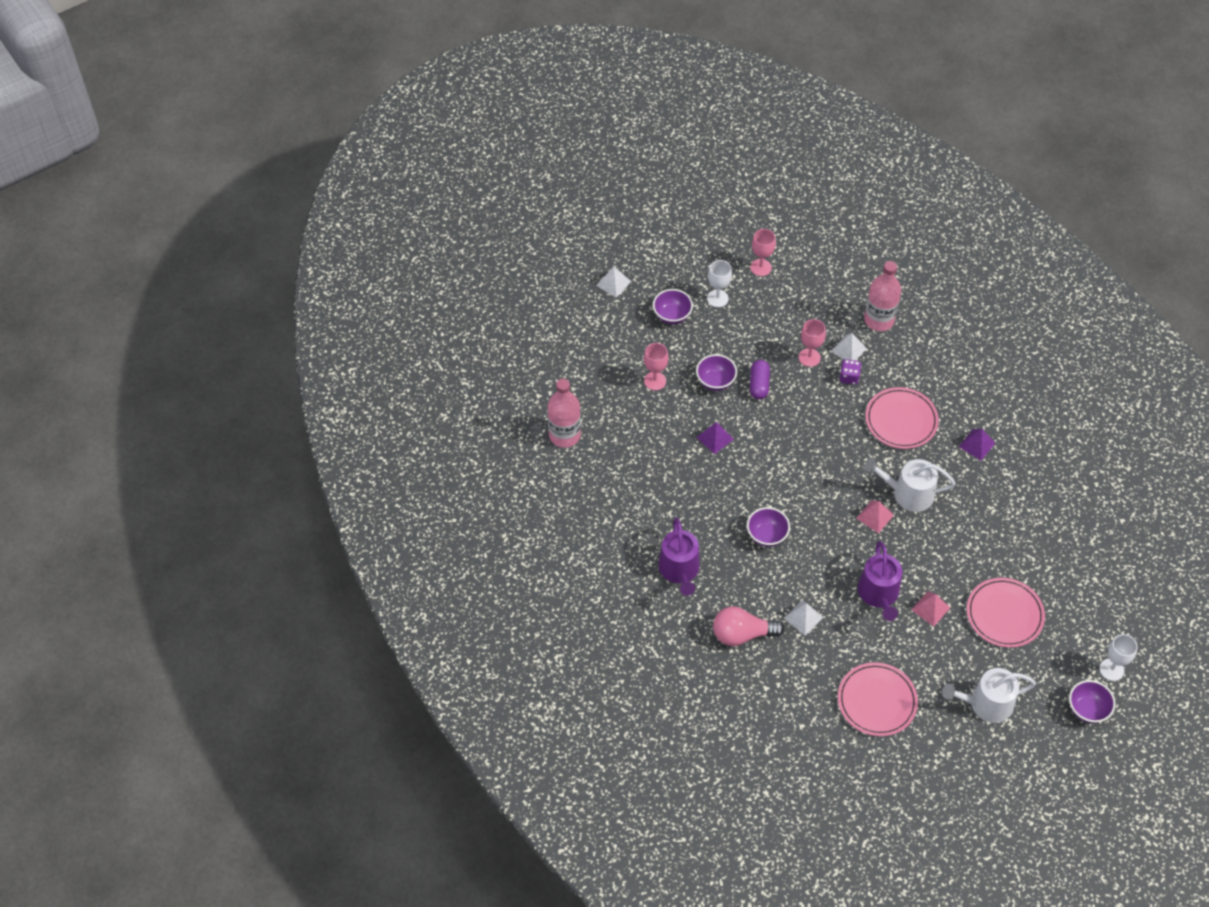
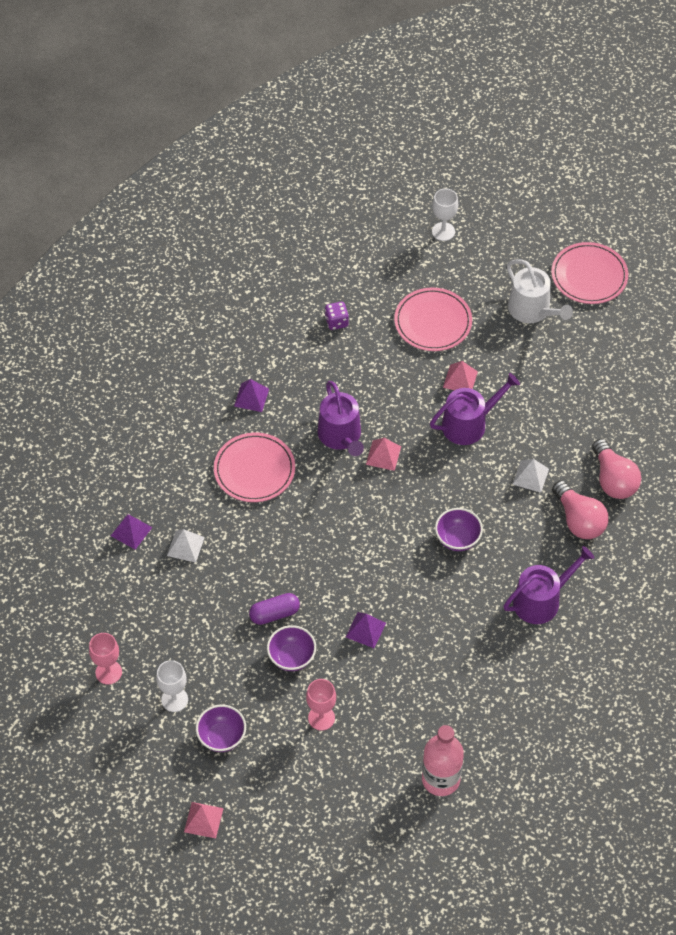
camera: 115 degrees left, 0 degrees up
white pyramid [596,266,631,298] -> pink pyramid [184,802,224,838]
pink goblet [799,319,826,367] -> none
pink plate [838,662,918,736] -> pink plate moved to [551,242,628,304]
purple dice [840,359,862,385] -> purple dice moved to [325,302,349,330]
pink bottle [864,261,901,331] -> purple pyramid [111,514,152,550]
white watering can [864,458,956,512] -> purple watering can [318,381,364,456]
purple bowl [1069,680,1116,723] -> none
none -> pink light bulb [592,439,641,499]

